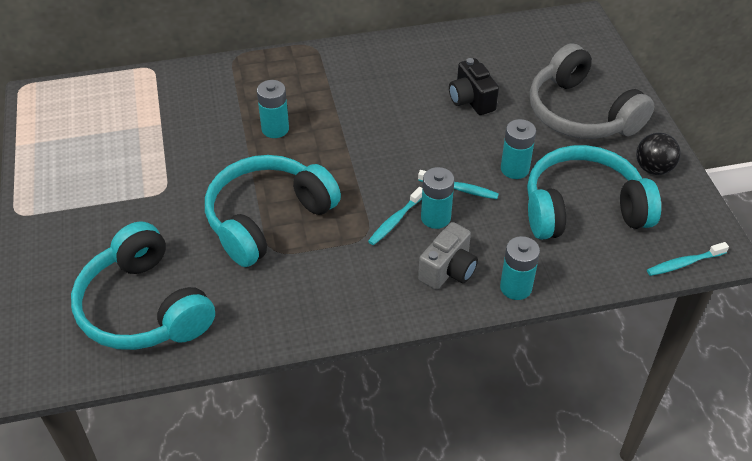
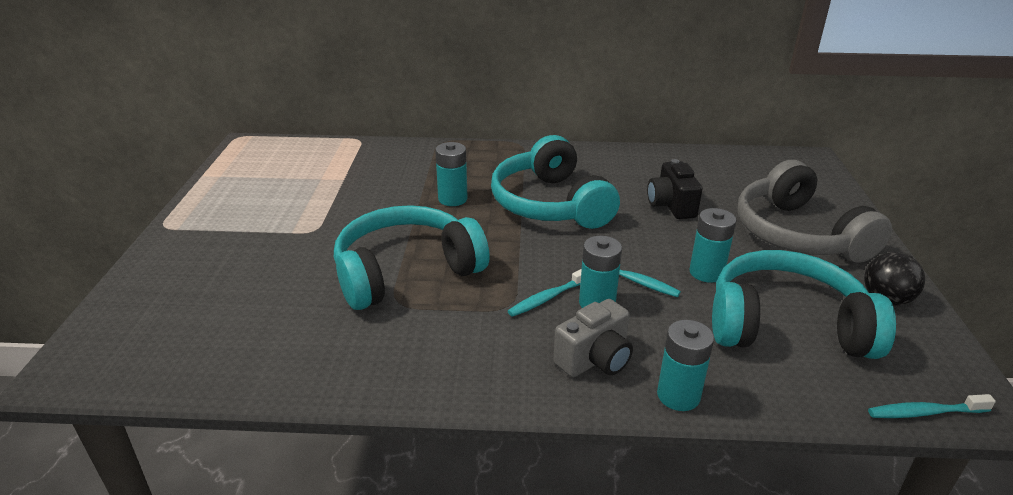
camera: 15 degrees right, 15 degrees down
turquoise headphones [71,222,215,350] -> turquoise headphones moved to [491,135,620,229]

